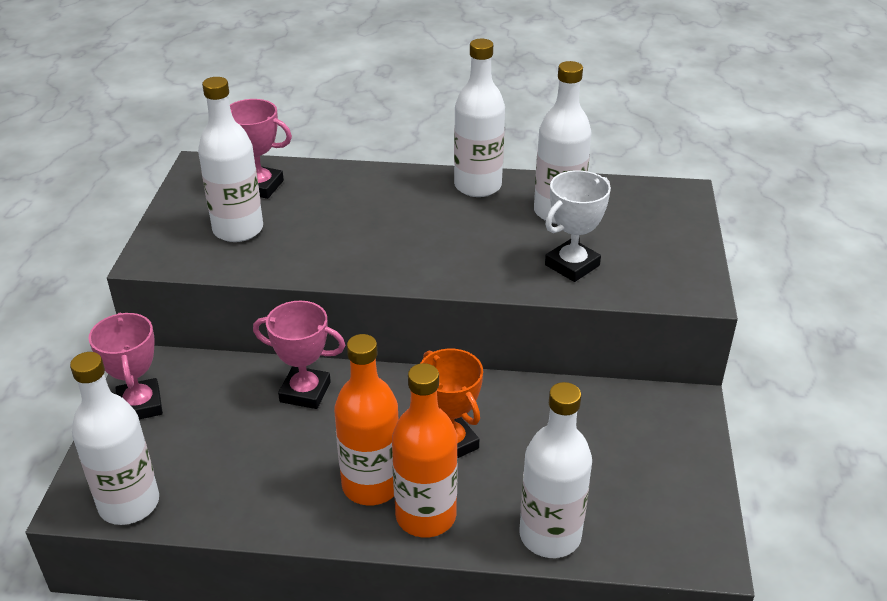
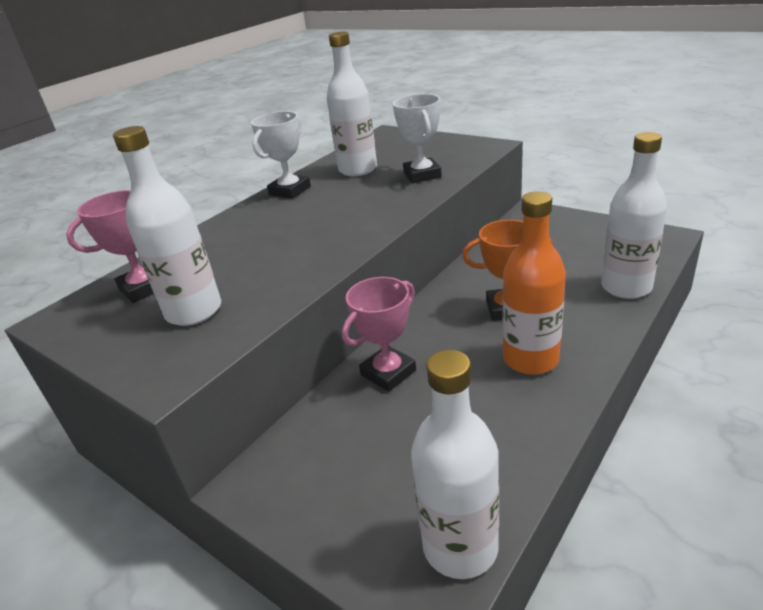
camera: 55 degrees left, 5 degrees down
pink trophy [88,312,163,420] -> none
orange bottle [392,363,458,538] -> none
white bottle [454,39,505,197] -> white trophy [251,111,311,199]

